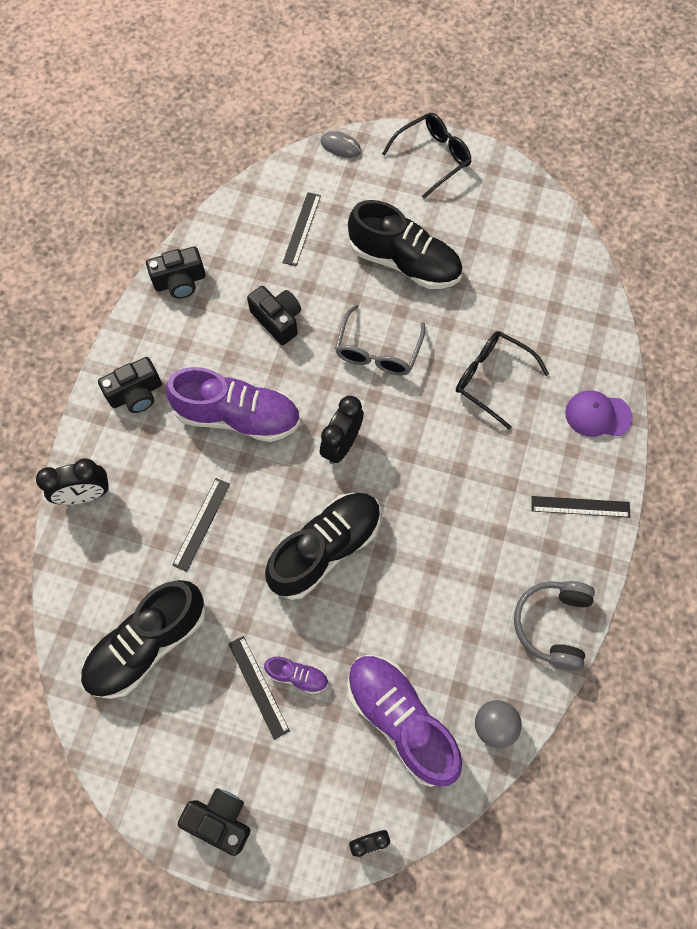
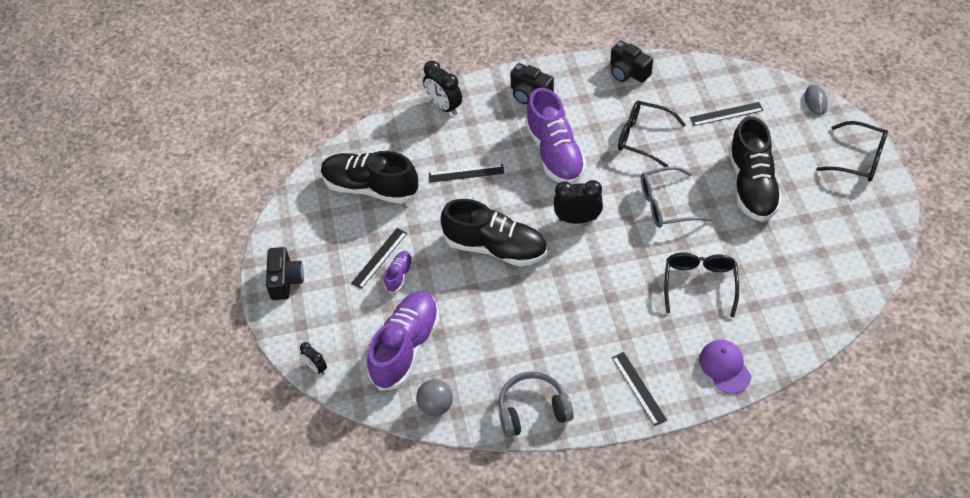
camera: 65 degrees right, 15 degrees down
black camera [247,286,301,345] -> black glasses [618,100,686,167]
purple shoe [264,657,328,694] -> purple shoe turned 150 degrees counterclockwise [384,251,413,293]

